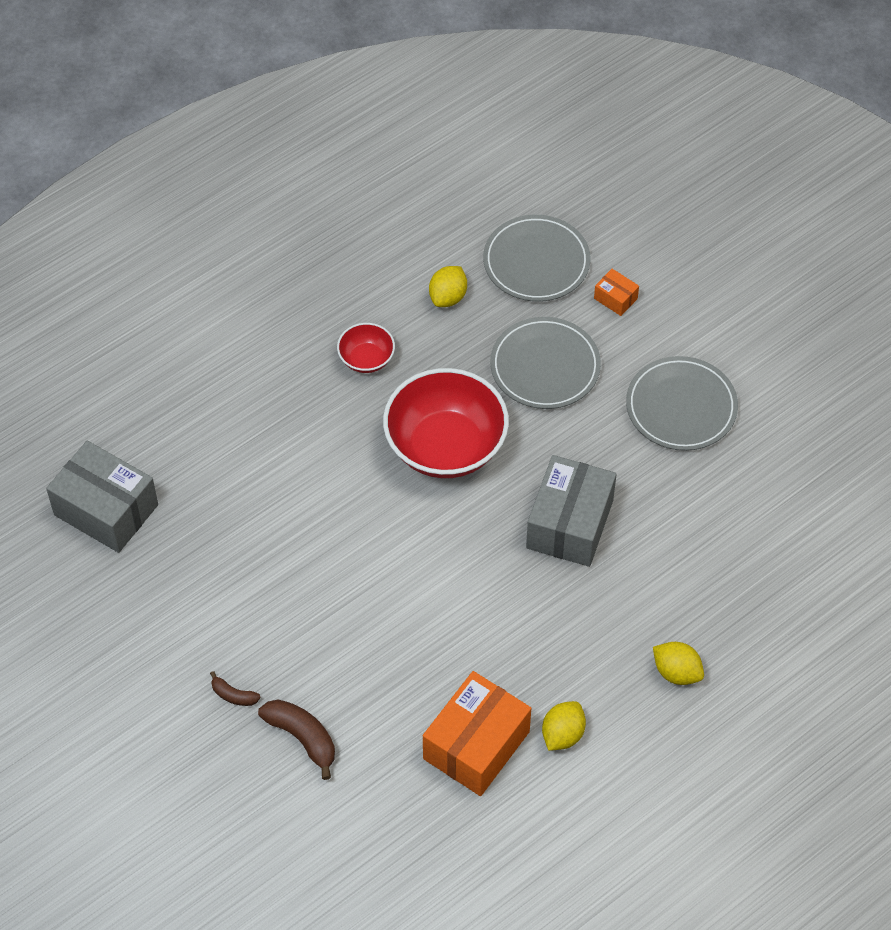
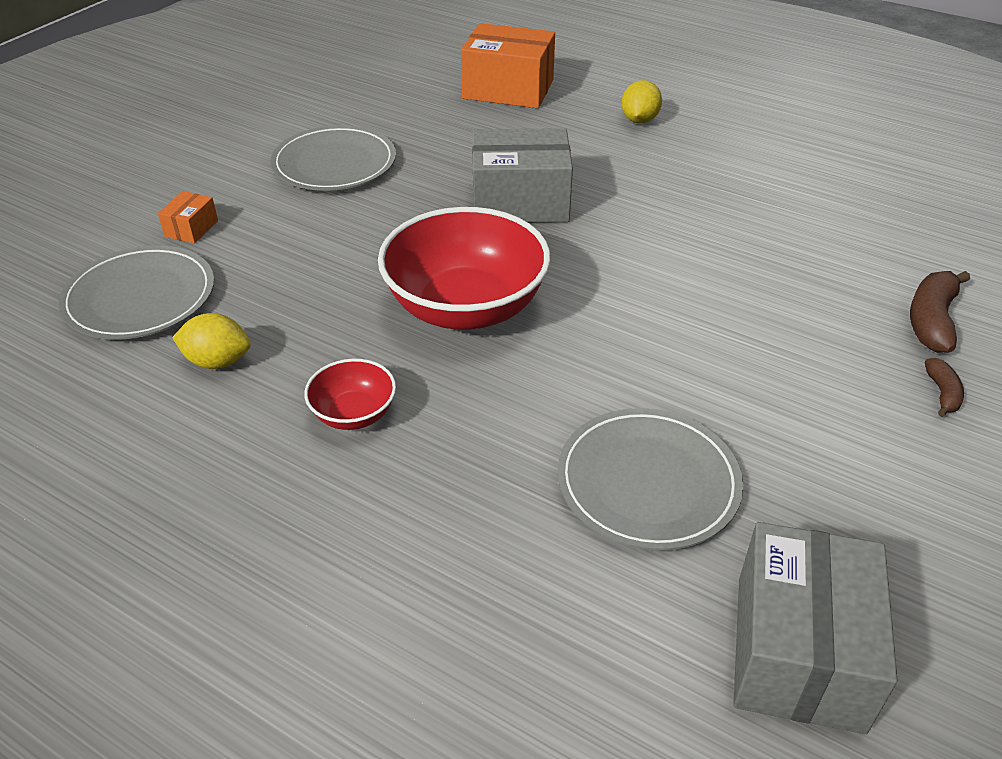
camera: 110 degrees left, 15 degrees down
orange box [423,671,531,796] -> orange box moved to [461,23,555,108]
grey plate [490,317,601,409] -> grey plate moved to [557,408,743,550]
yellow lemon [542,701,586,751] -> none

